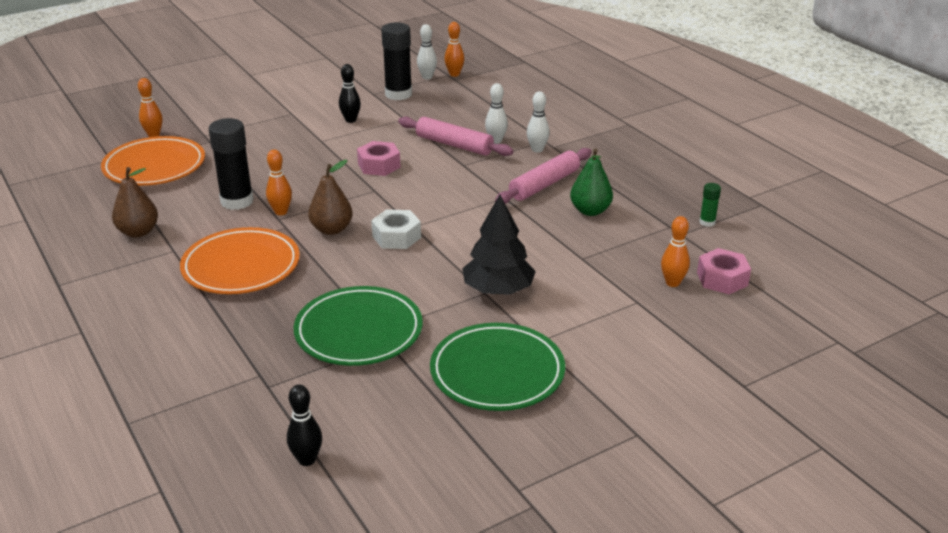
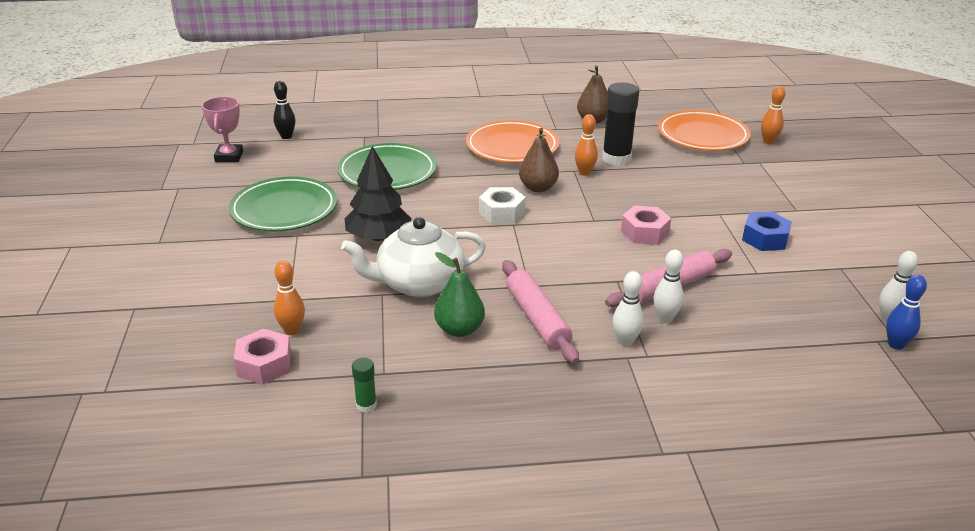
camera: 115 degrees right, 0 degrees up
black bowling pin [339,64,361,123] -> blue nut [742,212,792,251]
black glue stick [381,22,412,100] -> none
orange bowling pin [445,22,464,77] -> blue bowling pin [886,275,927,350]
none -> pink trophy [202,97,243,162]
none -> white teapot [341,217,486,297]

